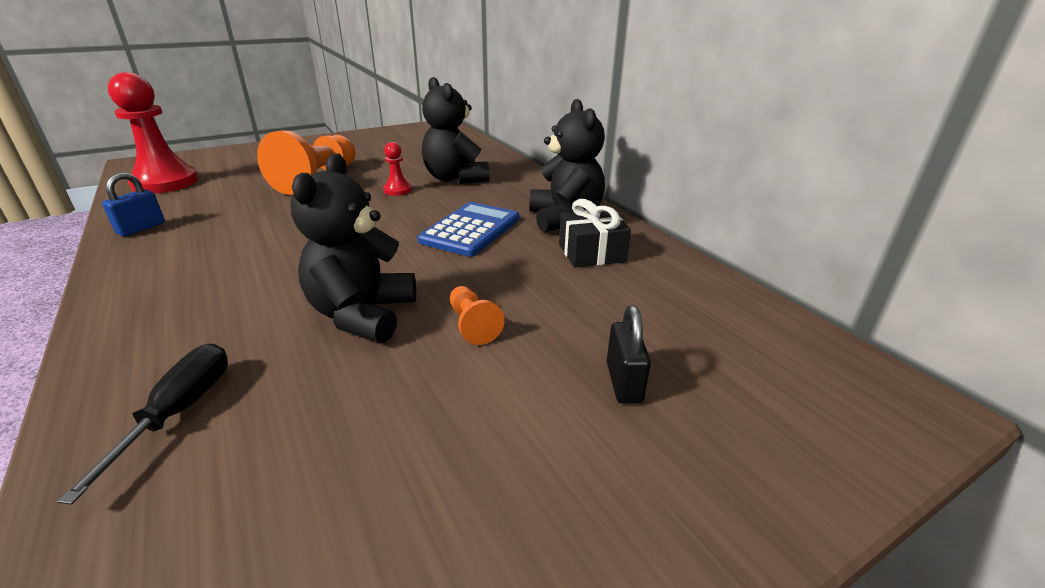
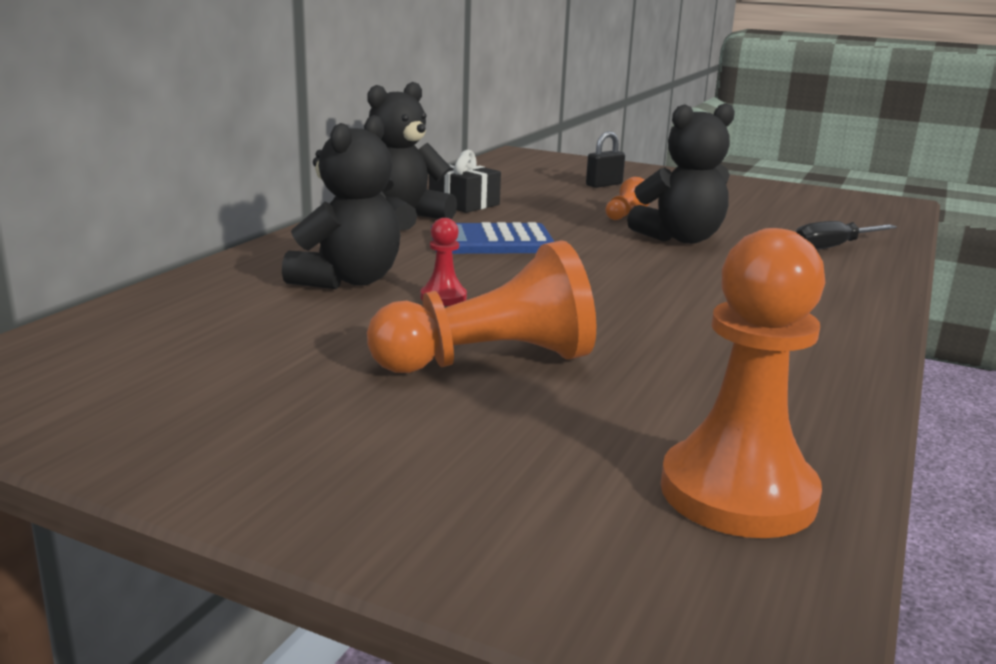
camera: 125 degrees left, 10 degrees down
blue padlock [102,172,165,237] -> none
red pawn [108,72,198,194] -> orange pawn [661,228,825,538]

